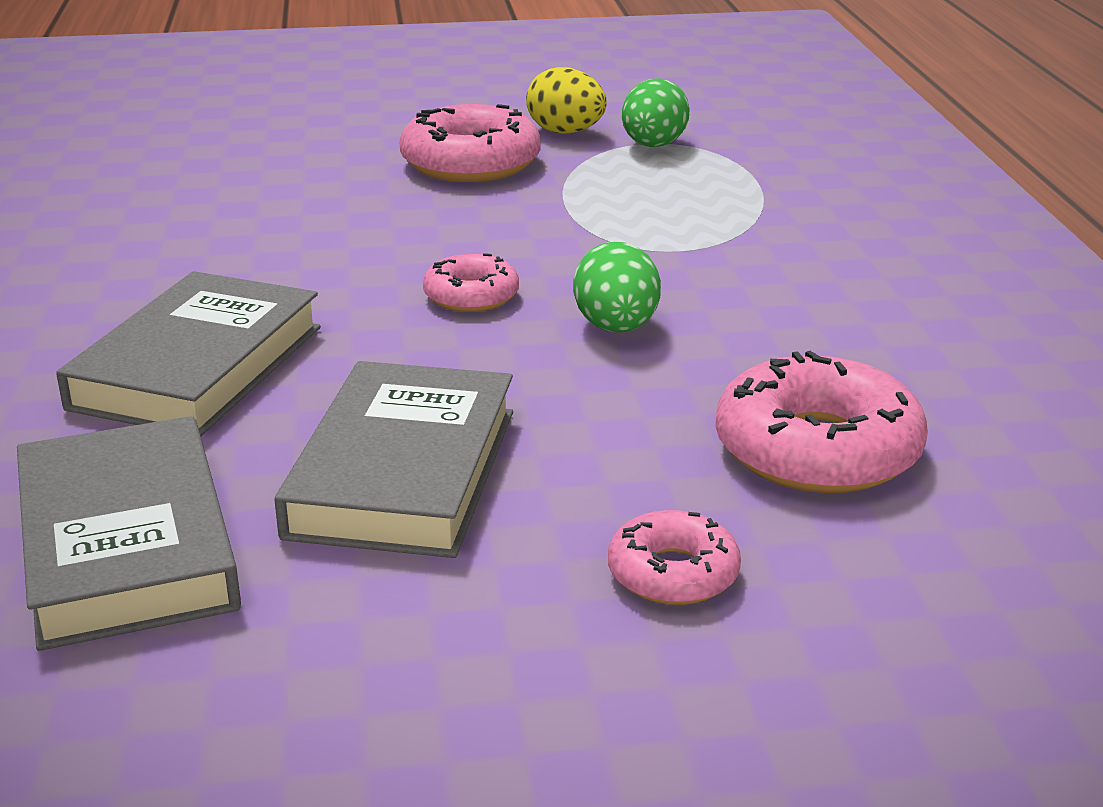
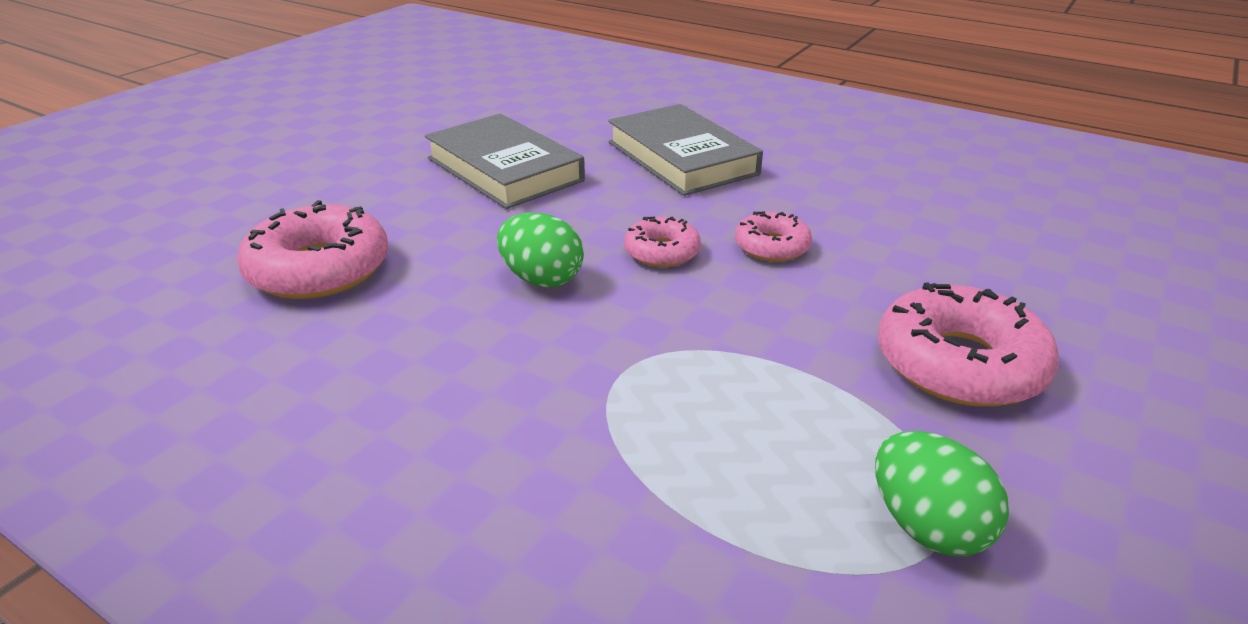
camera: 130 degrees right, 5 degrees up
grey book [17,416,241,651] -> none
yellow egg [526,67,607,134] -> none
pink donut [608,510,741,605] -> pink donut moved to [735,211,812,262]

